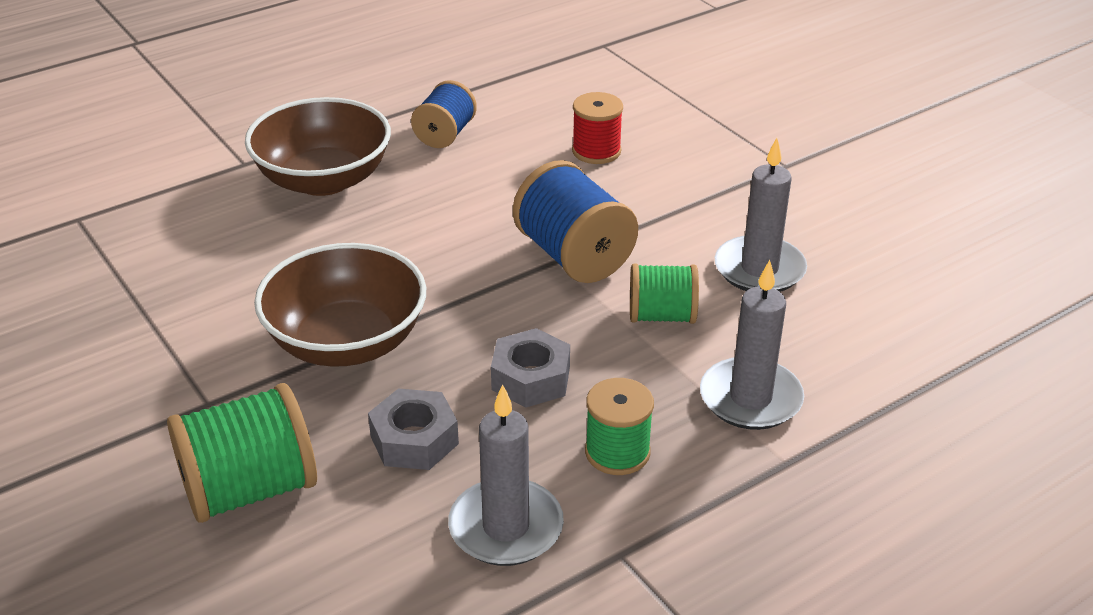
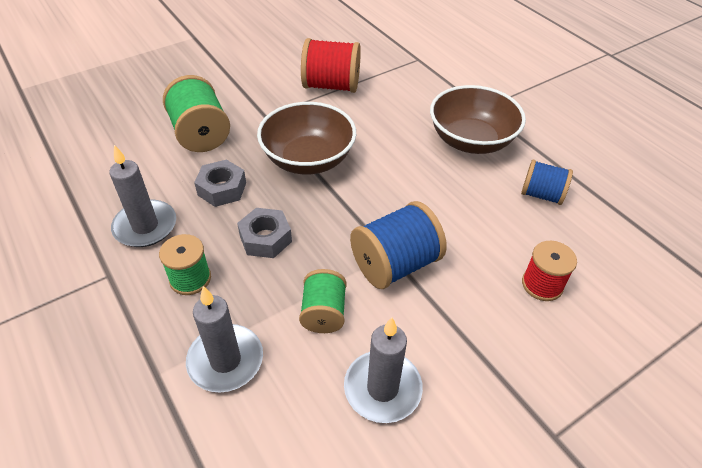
camera: 90 degrees right, 10 degrees up
none -> red spool [301,38,361,93]

